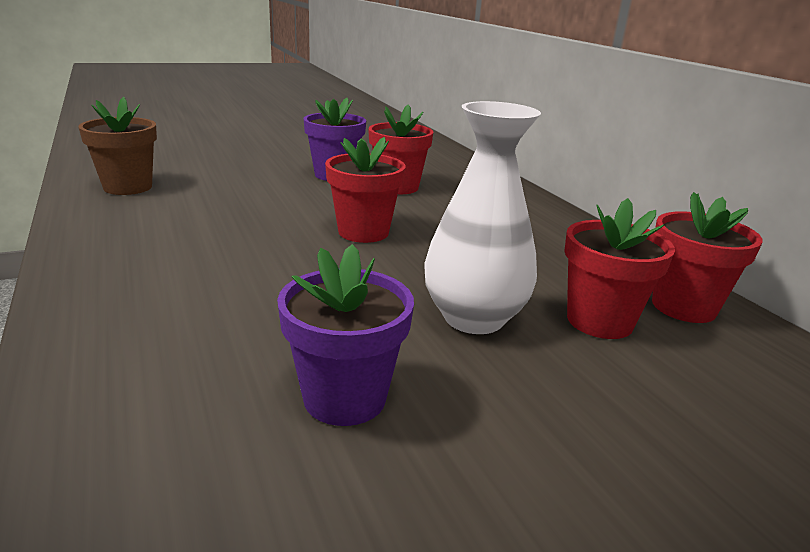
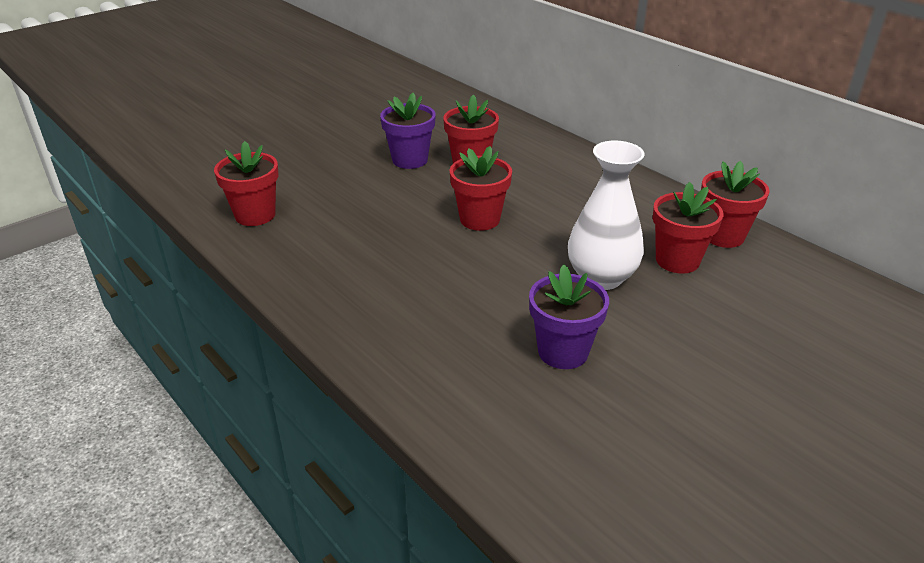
camera: 15 degrees left, 10 degrees up
brown flower pot [78,97,157,195] -> red flower pot [214,141,279,226]

